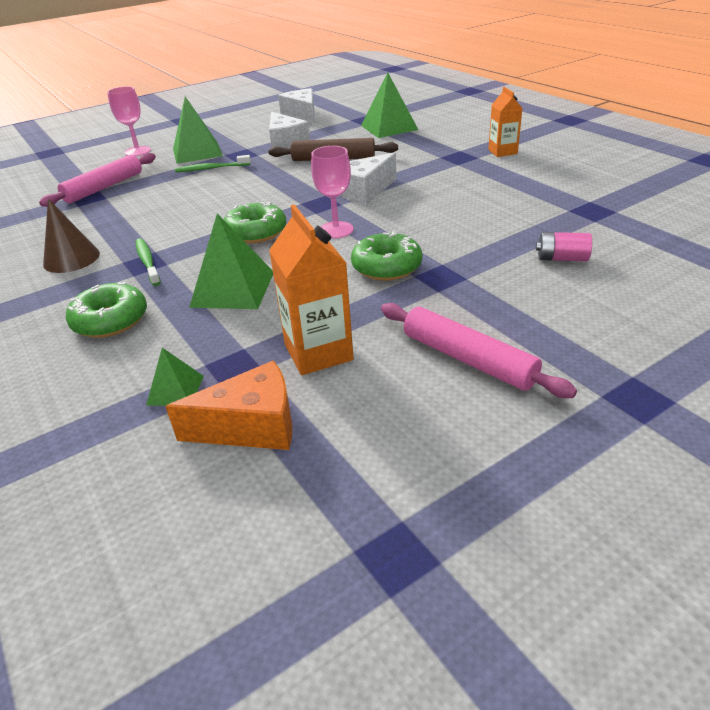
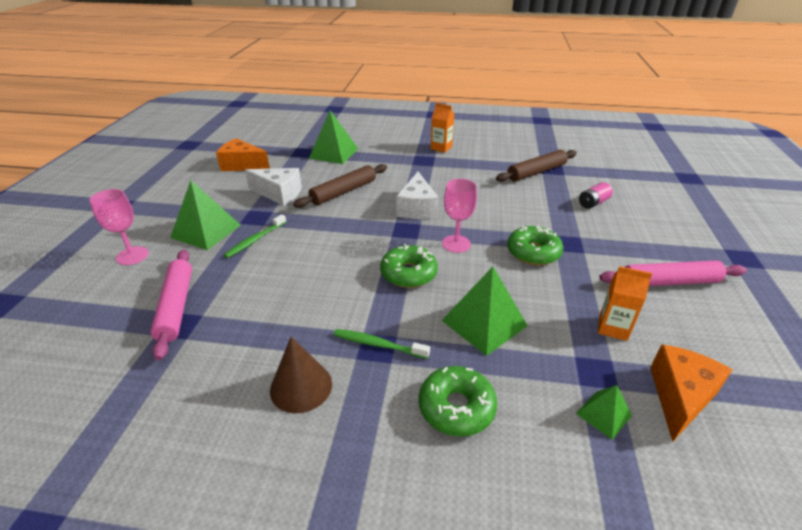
camera: 50 degrees left, 0 degrees up
orange carton [269,204,354,375] -> orange carton [598,266,652,341], size x0.66
white cheese [278,88,315,126] -> orange cheese [216,138,270,171]
none -> brown rolling pin [496,150,577,182]

